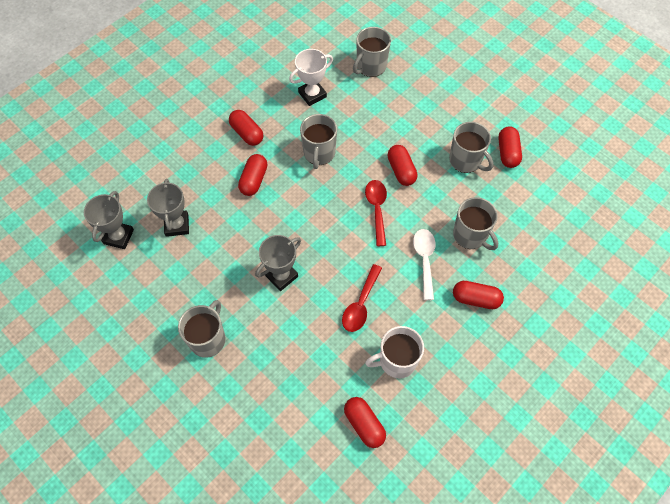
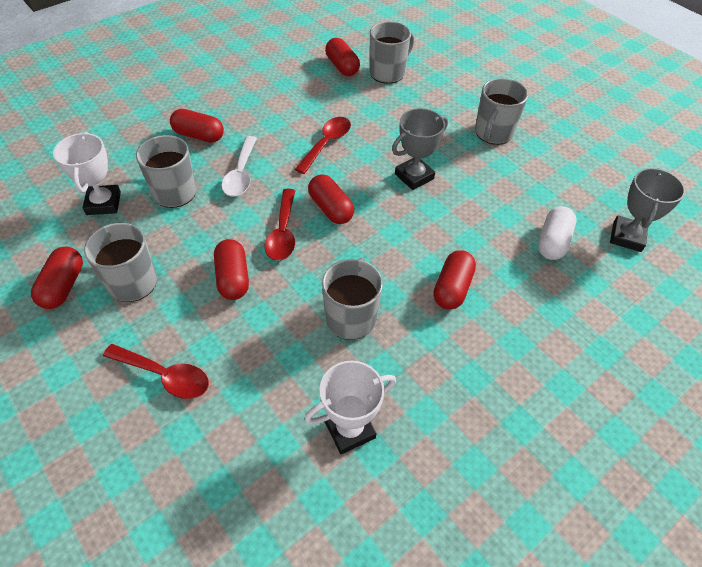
camera: 175 degrees left, 10 degrees down
grey trophy [147,179,189,237] -> white capsule [538,206,576,260]
red capsule [229,110,263,146] -> red capsule moved to [308,174,354,224]
grey mug [353,27,391,77] -> grey mug moved to [370,22,414,84]
white mug [365,326,424,378] -> none
none -> white trophy [53,132,121,215]
none -> red spoon [103,344,209,399]

